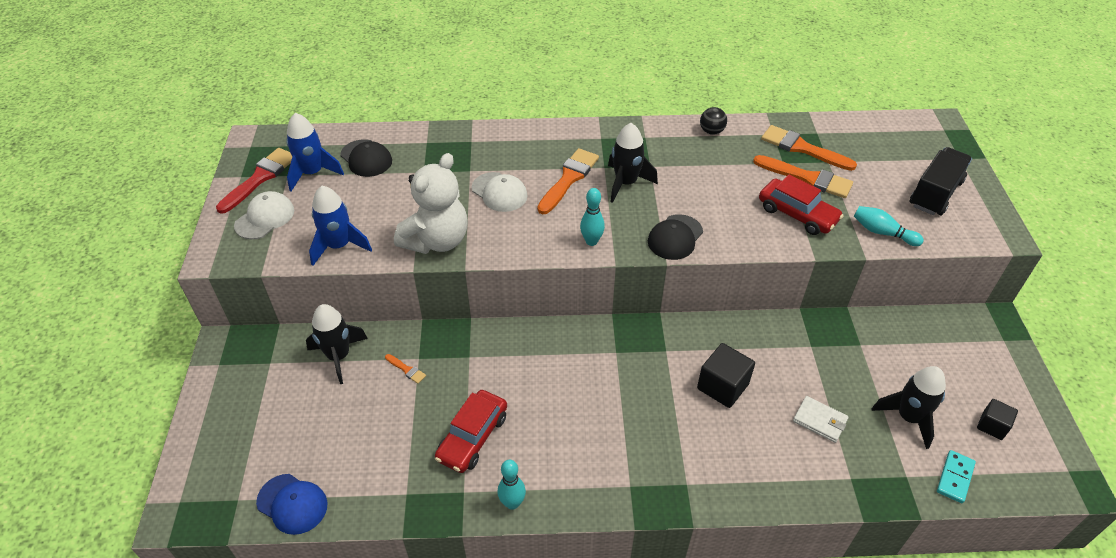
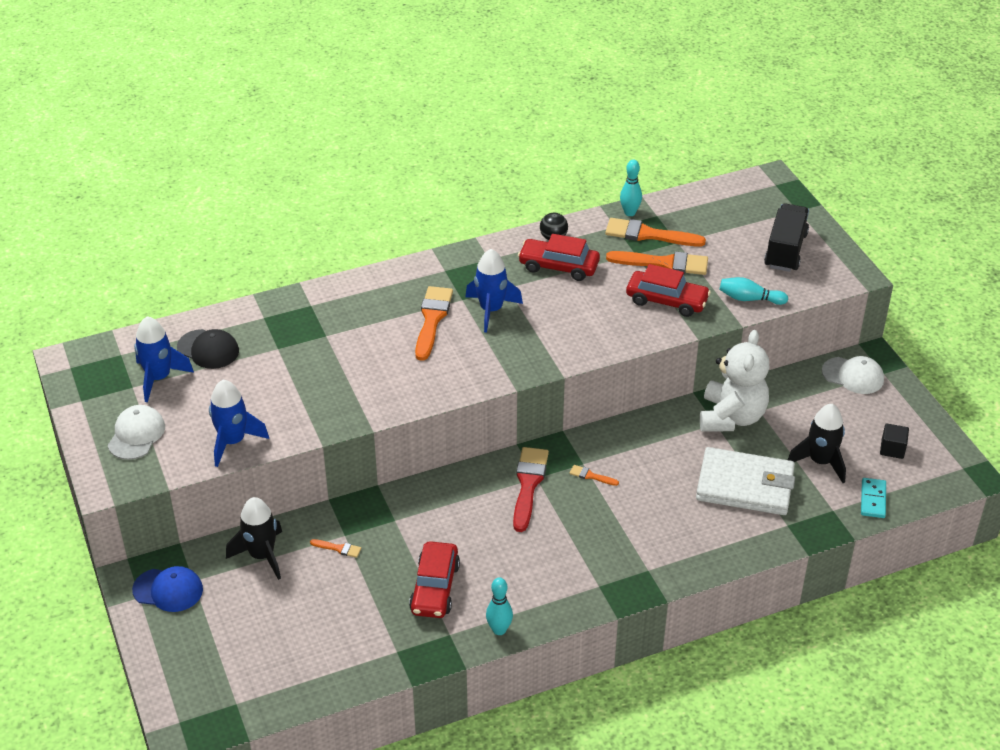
camera: 20 degrees left, 5 degrees down
red brush [216,148,292,214] -> red brush moved to [513,447,549,532]
blue cap [256,474,328,535] -> blue cap moved to [132,566,203,612]
white teddy bear [394,153,468,254] -> white teddy bear moved to [700,330,769,432]
white cap [472,172,527,212] -> white cap moved to [822,356,884,394]
turquoise bowling pin [580,188,605,246] -> turquoise bowling pin moved to [620,160,642,216]
black rocket [608,123,658,203] -> blue rocket [465,249,523,332]
black cap [648,214,703,260] -> none
black cube [697,343,755,408] -> none
white wallet [793,396,849,443] -> white wallet [696,447,795,515], size x2.07
none -> red car [518,234,600,281]
none -> orange brush [570,465,619,486]

